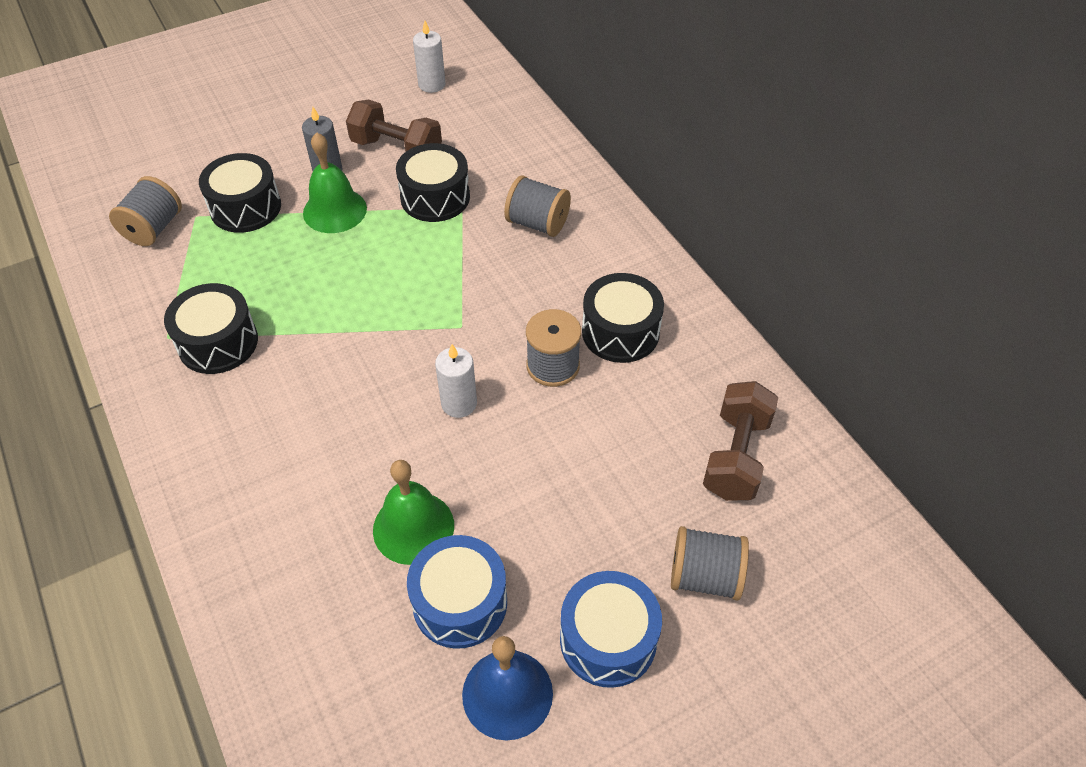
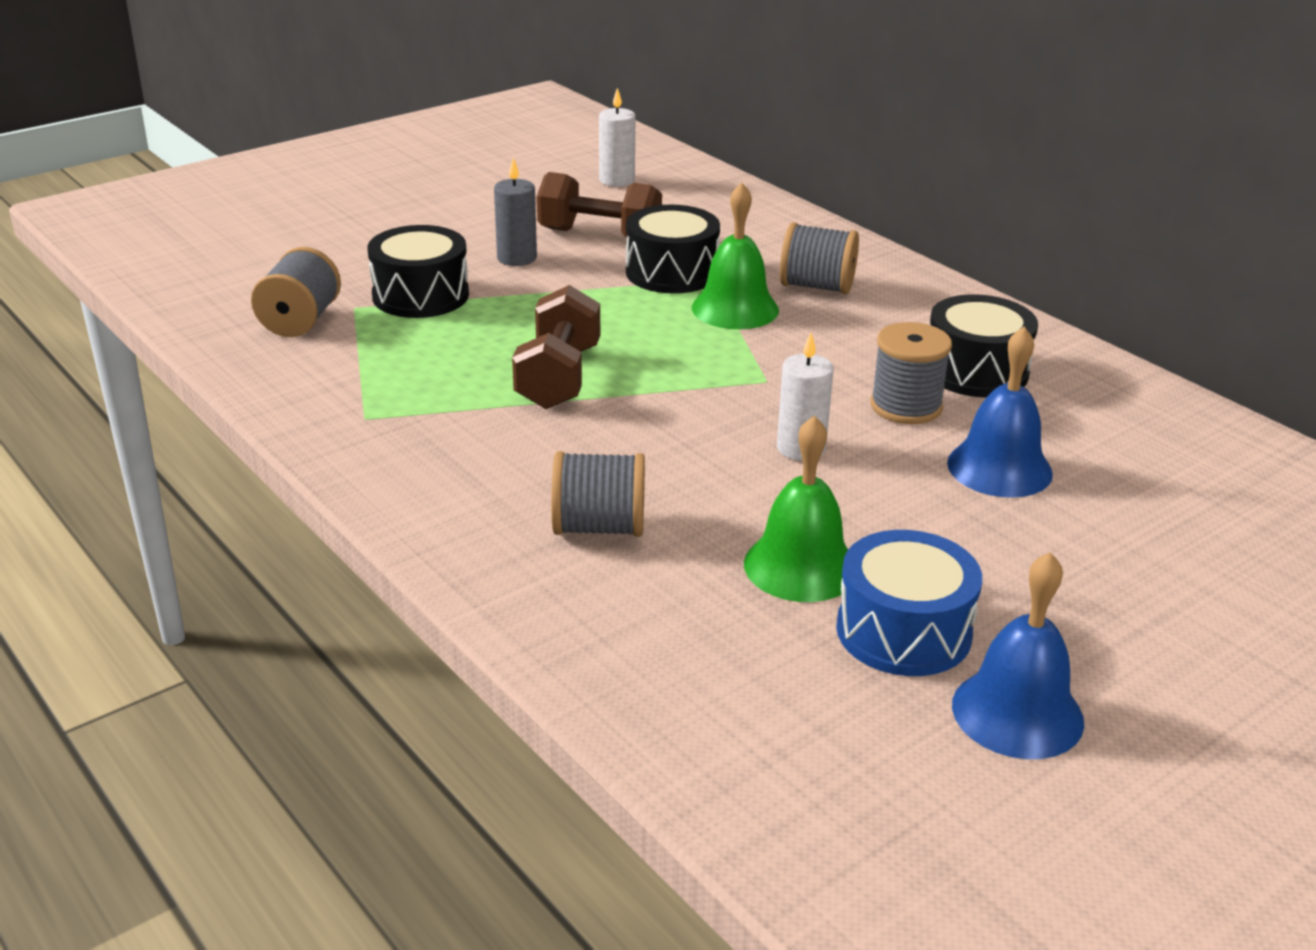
camera: 10 degrees left, 20 degrees down
black drum [164,283,258,374] -> none
green bell [303,132,367,233] -> green bell moved to [692,183,779,329]
blue drum [560,571,662,688] -> none
grey spool [671,526,749,601] -> grey spool moved to [551,451,645,537]
brown dumbbell [703,381,778,501] -> brown dumbbell moved to [512,285,600,409]
none -> blue bell [947,327,1053,498]

